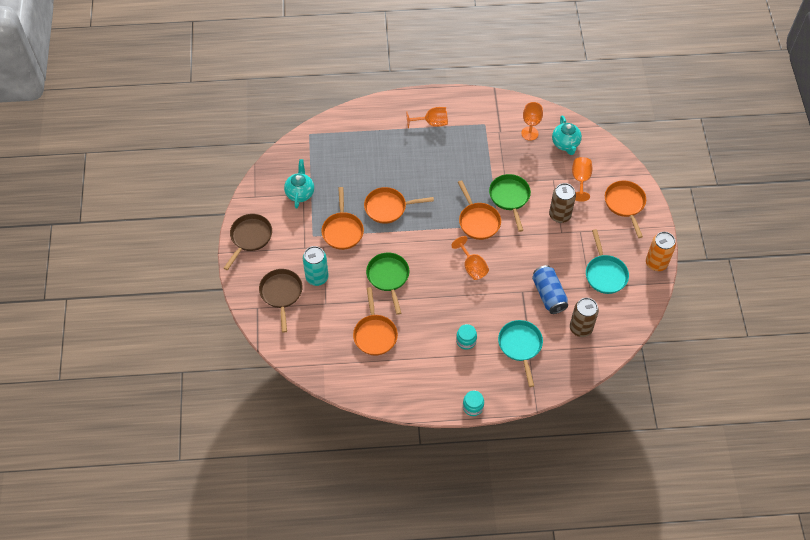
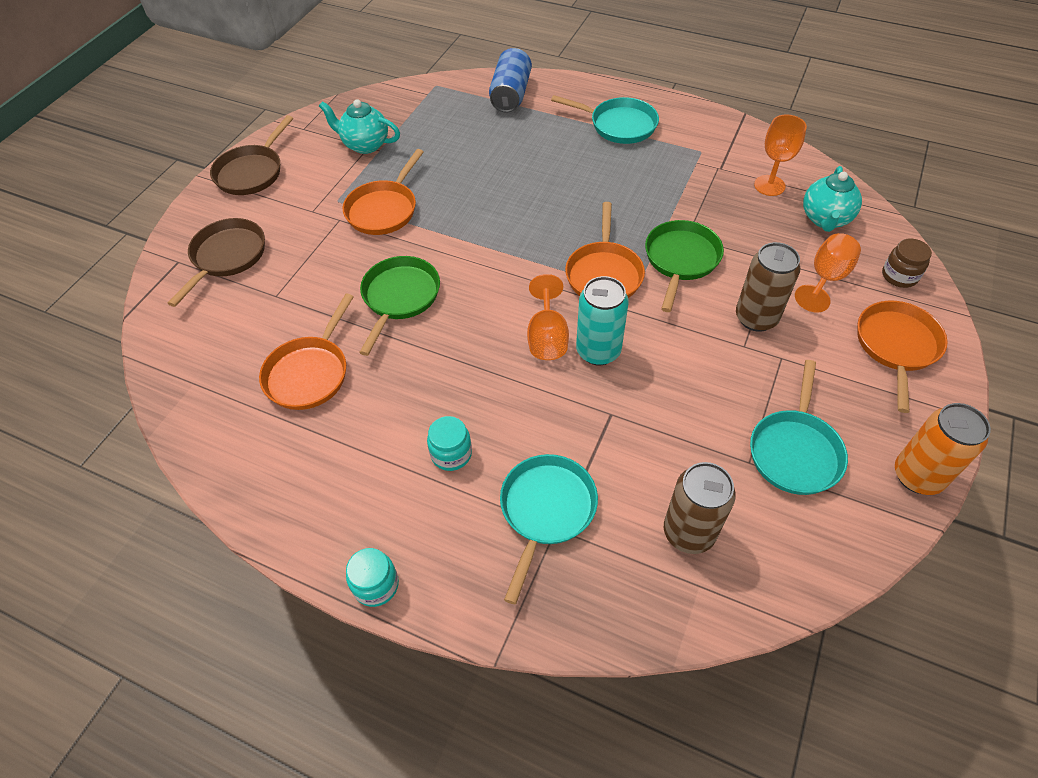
camera: 30 degrees right, 5 degrees down
brown pan [224,214,272,270] -> brown pan turned 150 degrees clockwise [210,115,293,195]
turquoise teapot [284,159,314,209] -> turquoise teapot turned 105 degrees counterclockwise [319,99,400,154]
turquoise can [303,246,329,286] -> turquoise can moved to [576,276,629,365]
orange pan [364,187,434,224] -> none
orange goblet [406,107,448,128] -> turquoise pan [551,95,659,144]
blue can [532,265,568,314] -> blue can moved to [489,48,532,113]
none -> brown jar [882,238,932,288]

